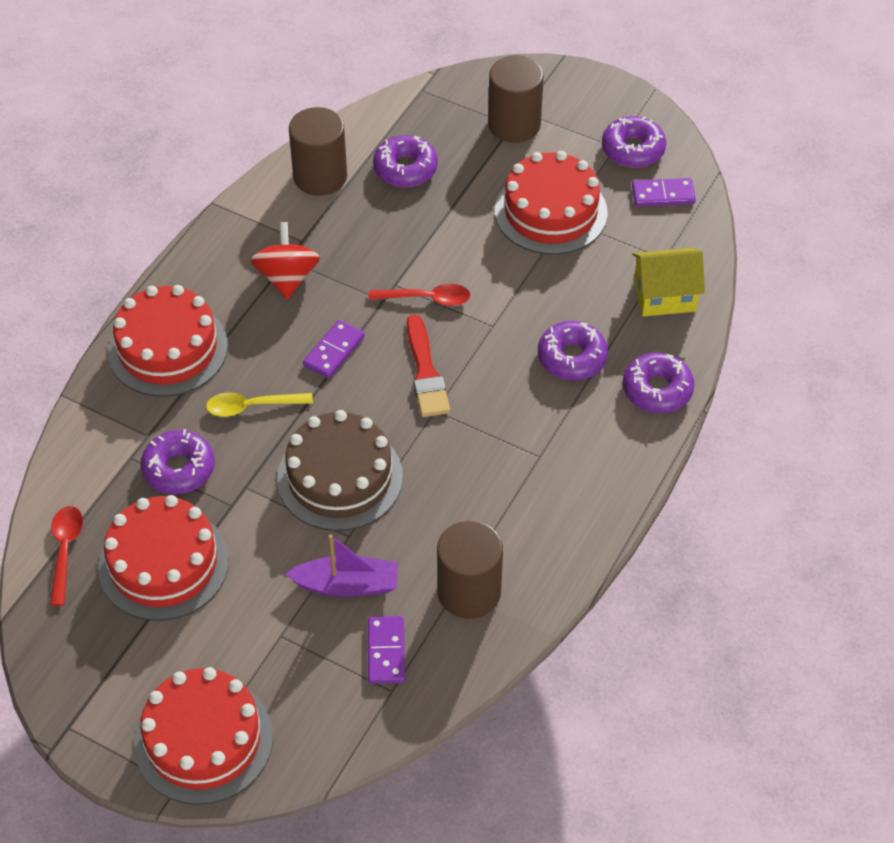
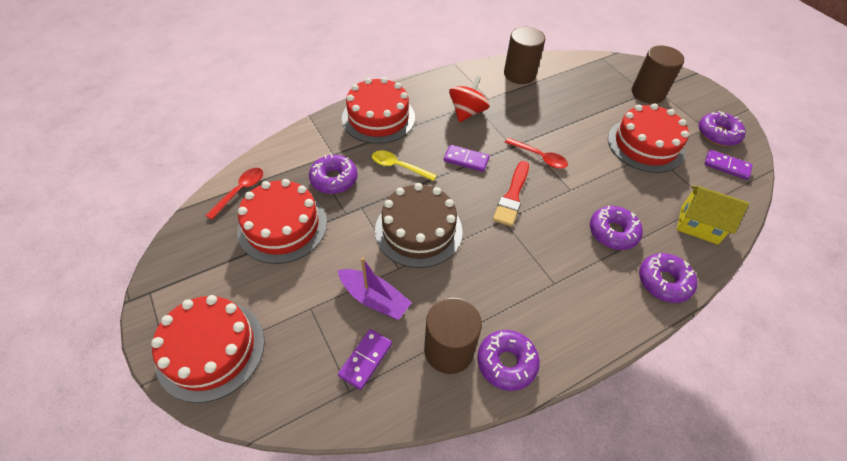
camera: 30 degrees right, 0 degrees up
purple domino [303,320,365,378] -> purple domino turned 45 degrees clockwise [444,145,490,172]
purple donut [373,135,438,187] -> purple donut moved to [477,330,540,391]

